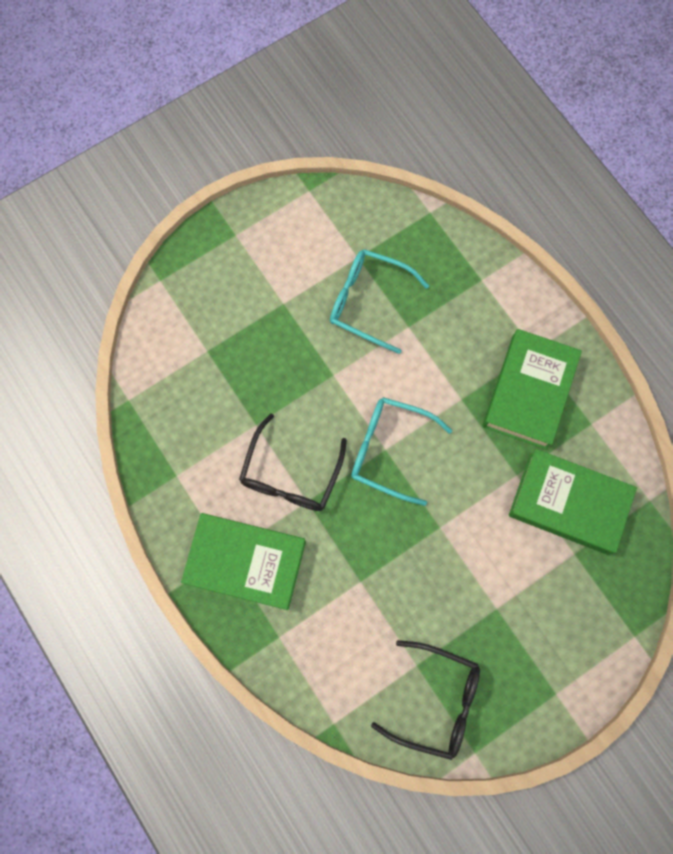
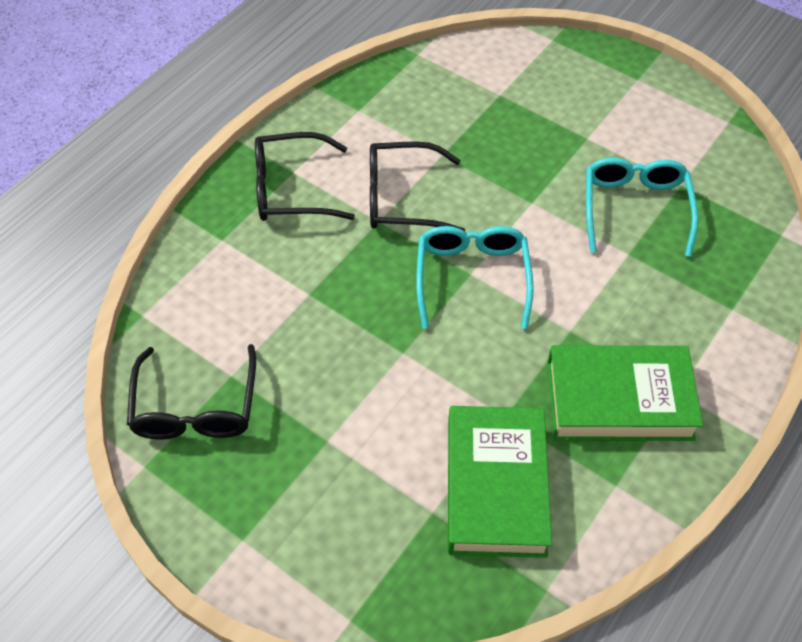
camera: 70 degrees right, 20 degrees down
green book [181,513,306,610] -> black glasses [255,132,355,221]

